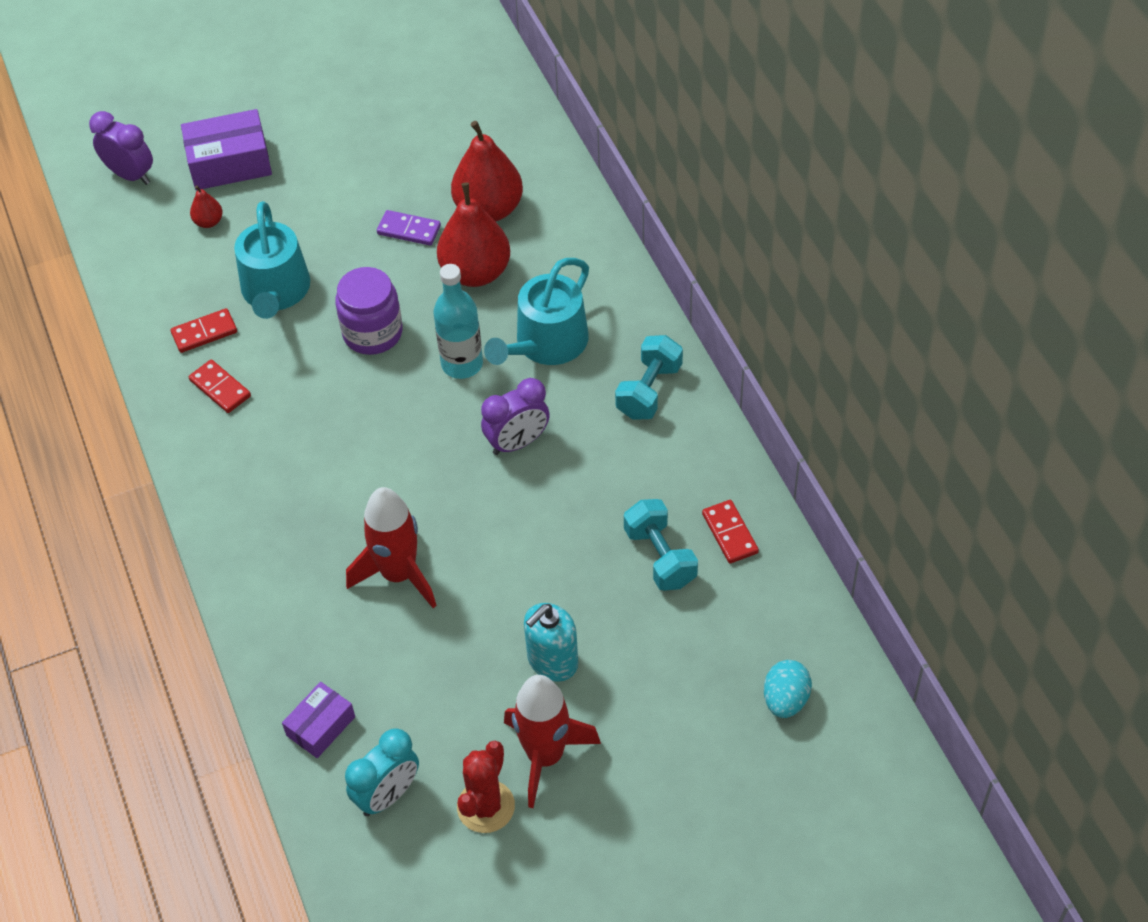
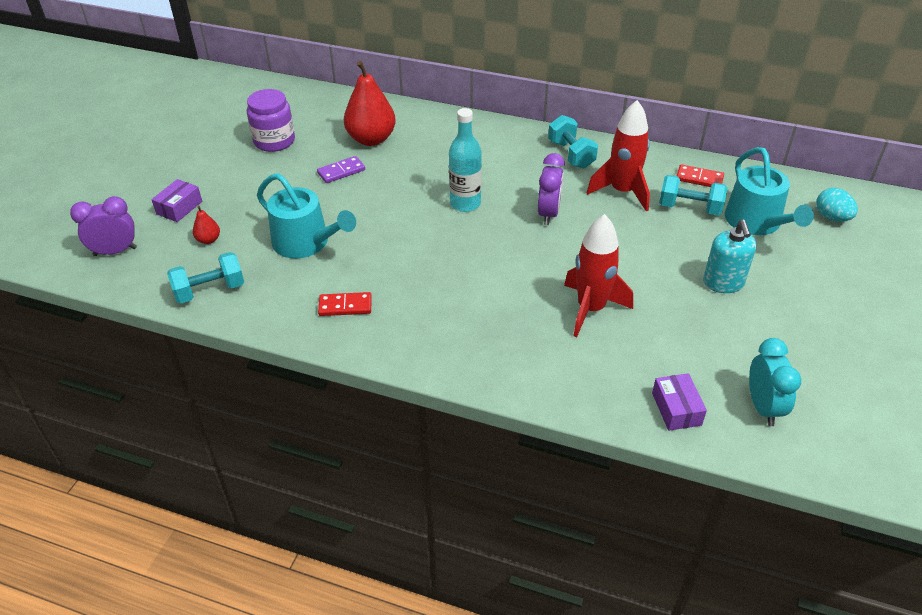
camera: 50 degrees left, 10 degrees down
red domino [170,308,237,353] -> none
purple box [181,109,272,190] -> purple box [151,179,202,222], size x0.61
purple jar [335,267,403,355] -> purple jar moved to [247,89,295,152]
red pear [437,182,510,287] -> none
red cactus [457,741,515,833] -> none
turquoise watering can [484,258,589,365] -> turquoise watering can moved to [725,147,814,235]
red rocket [504,675,601,808] -> red rocket moved to [587,100,650,211]
none -> turquoise dumbbell [167,252,244,304]

